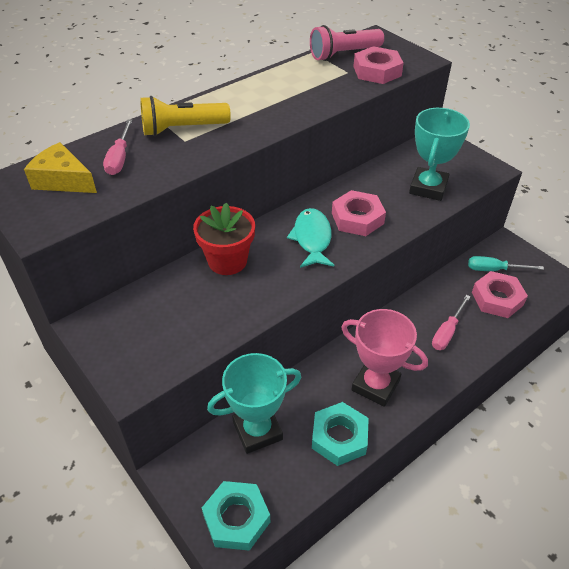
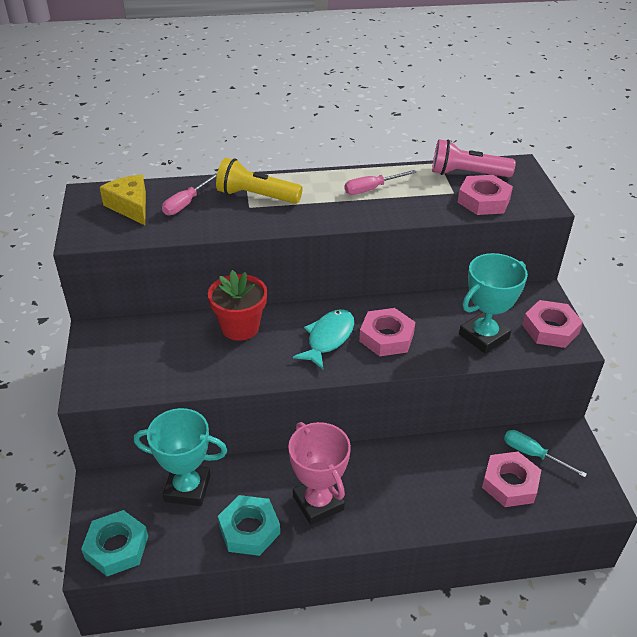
camera: 30 degrees right, 5 degrees down
pink screwdriver [432,295,471,350] -> pink screwdriver moved to [345,170,417,195]
none -> pink nut [522,300,583,348]

